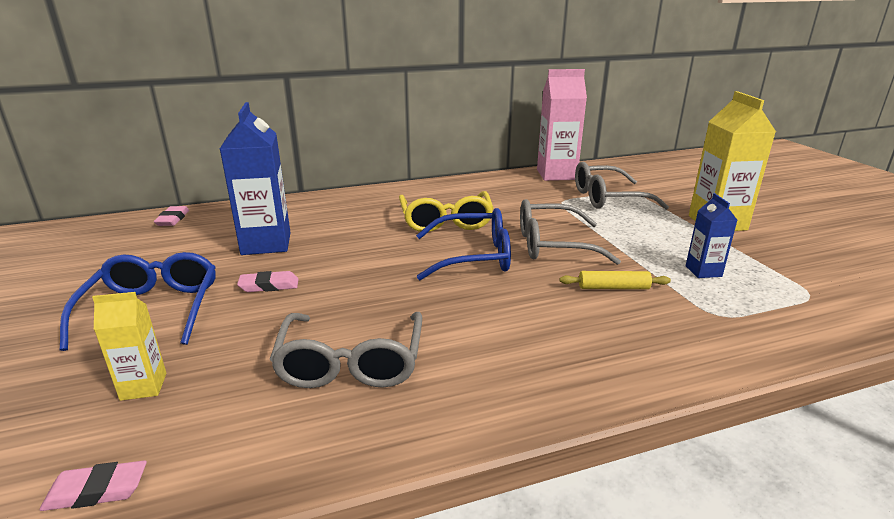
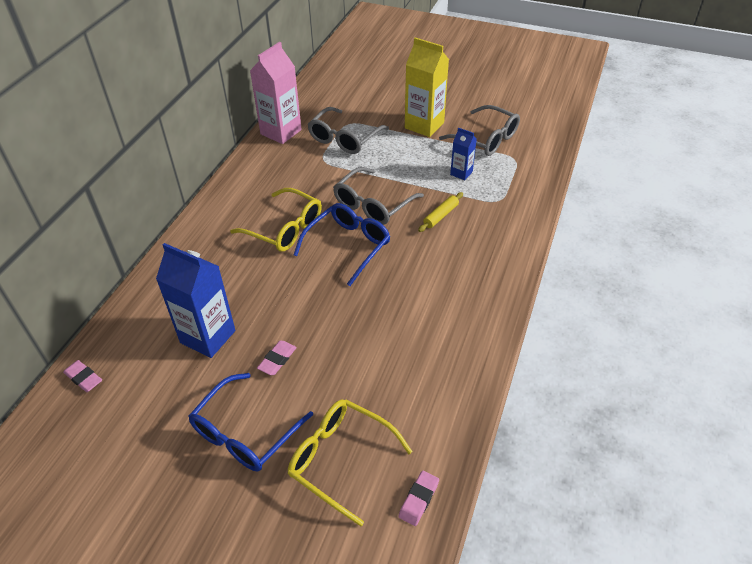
camera: 50 degrees left, 20 degrees up
blue glasses [60,252,216,351] -> blue glasses turned 90 degrees counterclockwise [189,373,313,471]
yellow carton [92,292,167,401] -> yellow glasses [288,399,413,526]
grey glasses [270,312,422,388] -> grey glasses moved to [439,105,520,156]

